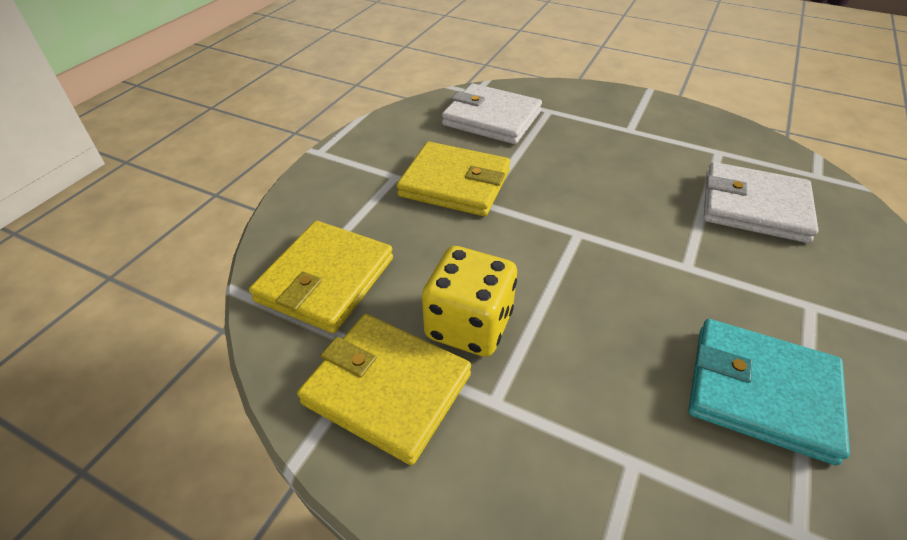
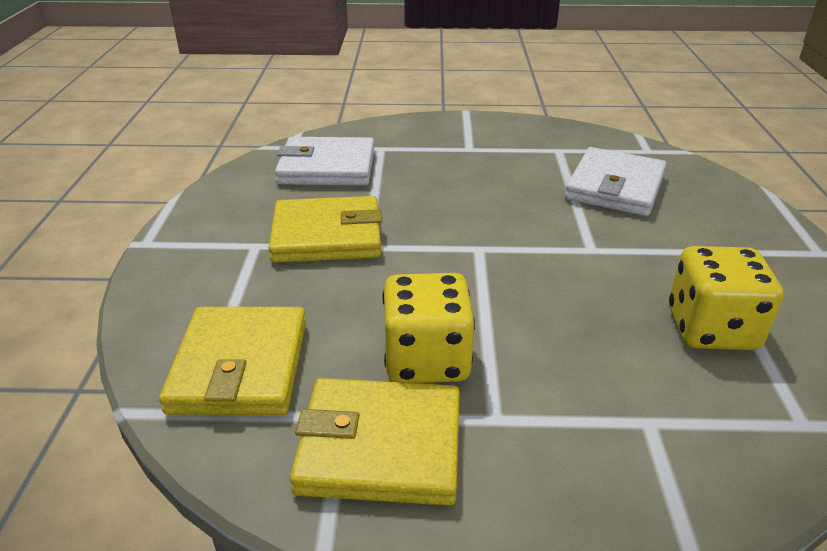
camera: 25 degrees left, 10 degrees down
turquoise wallet [688,319,850,465] -> yellow dice [669,246,784,350]
white wallet [704,162,819,243] -> white wallet turned 60 degrees counterclockwise [565,147,667,216]

